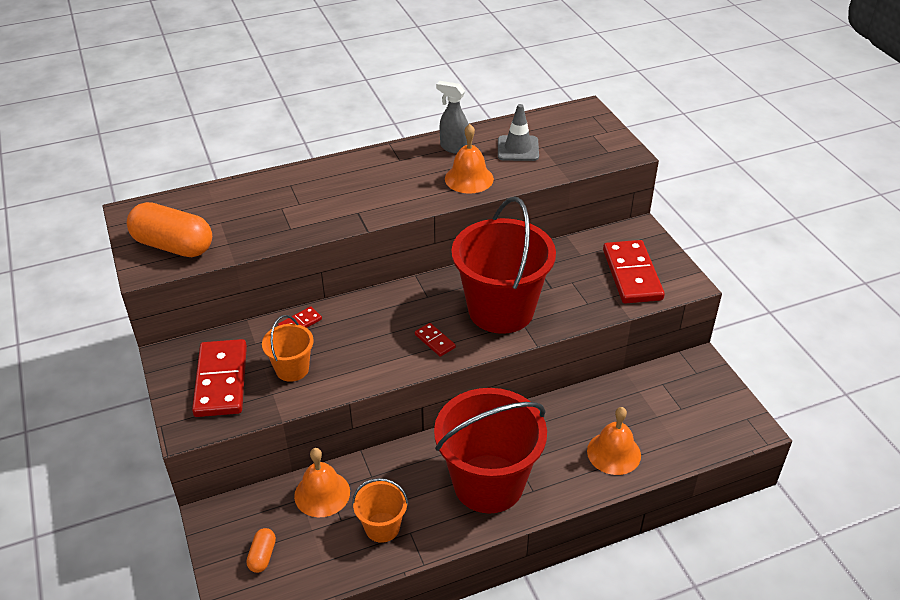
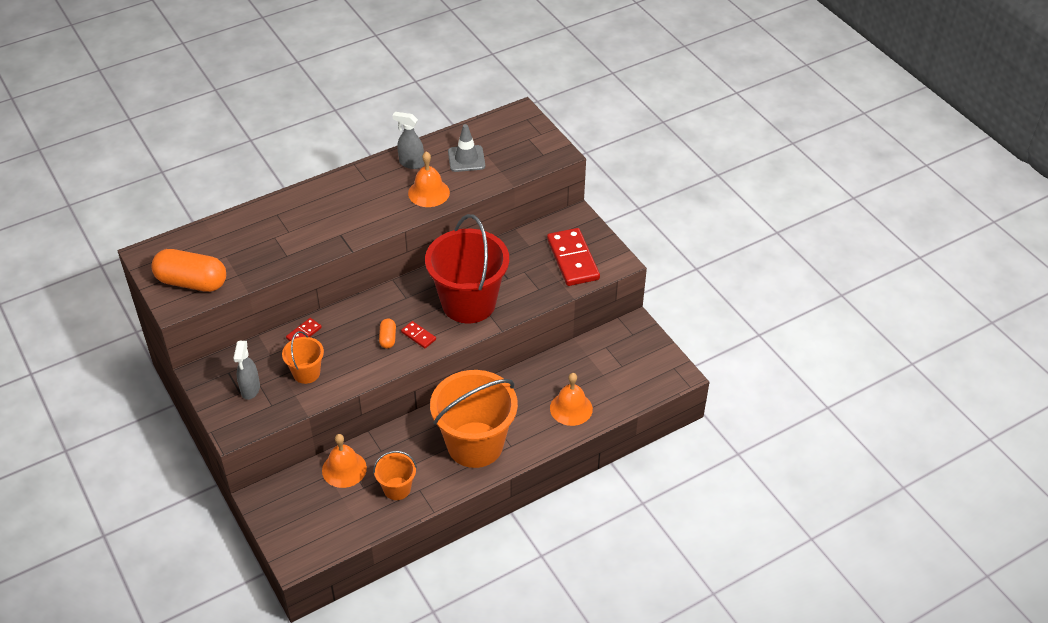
camera: 10 degrees left, 5 degrees up
red domino [192,339,247,417] -> grey spray bottle [233,341,260,400]
orange capsule [246,528,276,573] -> orange capsule moved to [379,319,396,349]
red bucket [434,388,547,513] -> orange bucket [430,370,518,468]

